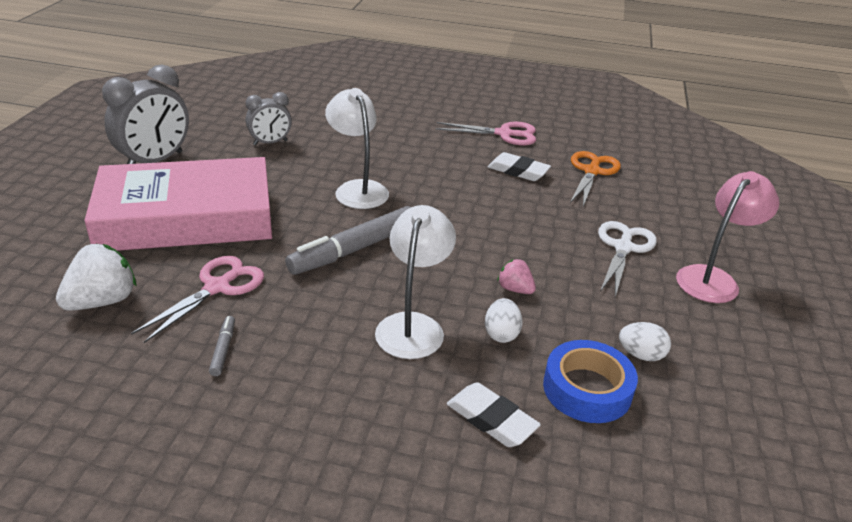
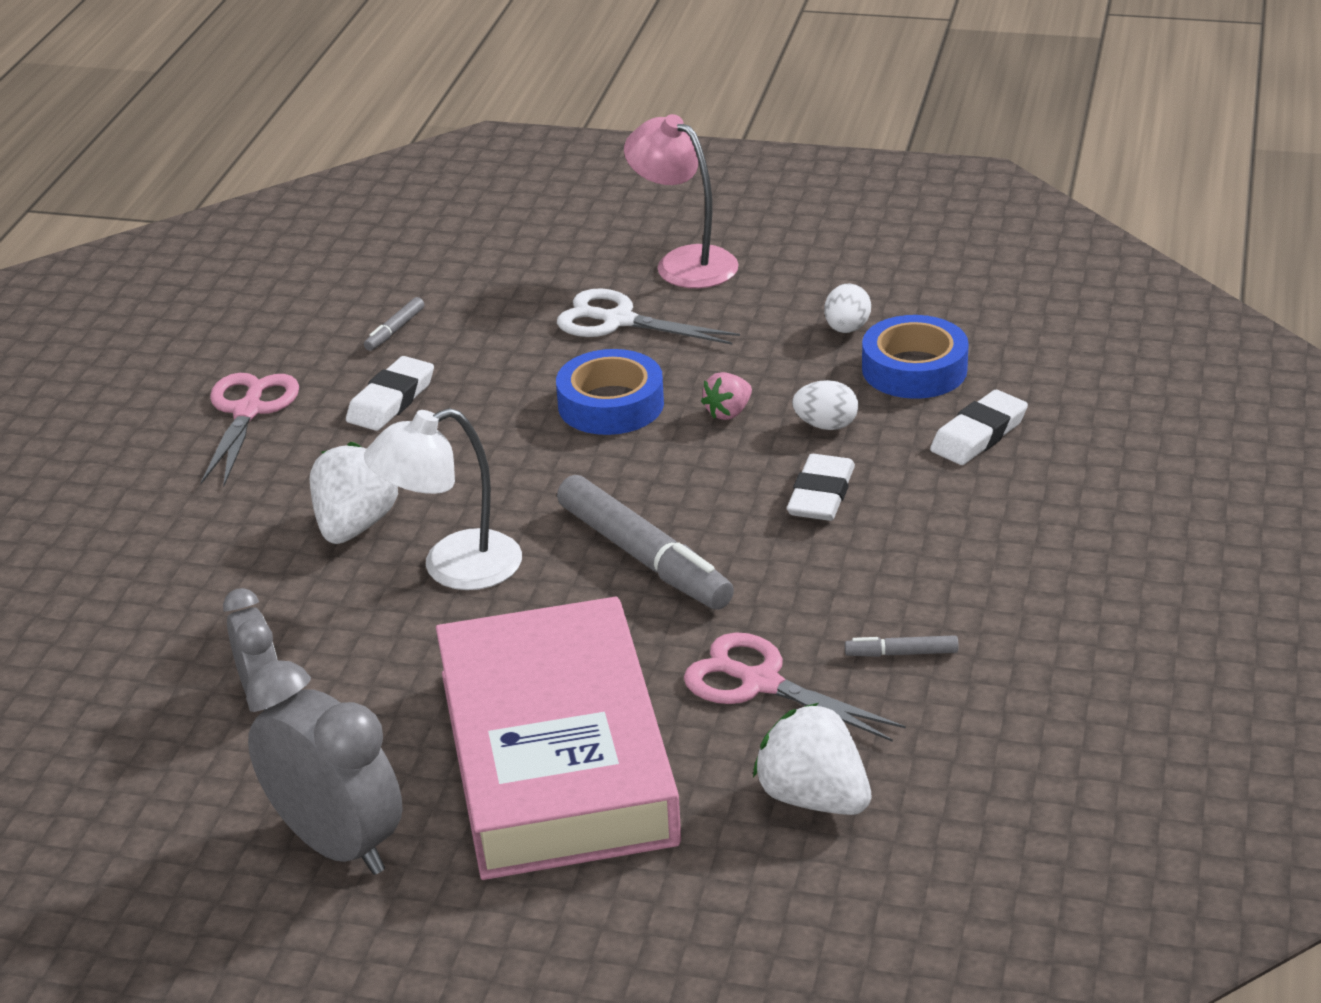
camera: 85 degrees left, 0 degrees up
white lamp [375,205,456,359] -> white eraser [787,454,855,521]
orange scissors [570,151,621,206] -> grey marker [364,297,424,351]
none -> white strawberry [310,442,398,544]
none -> blue tape [556,349,664,435]

